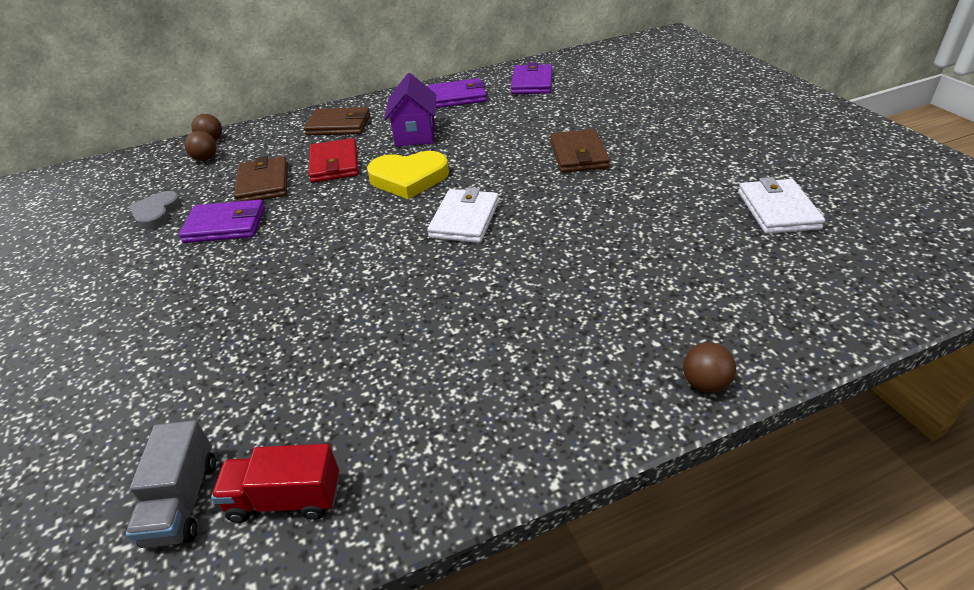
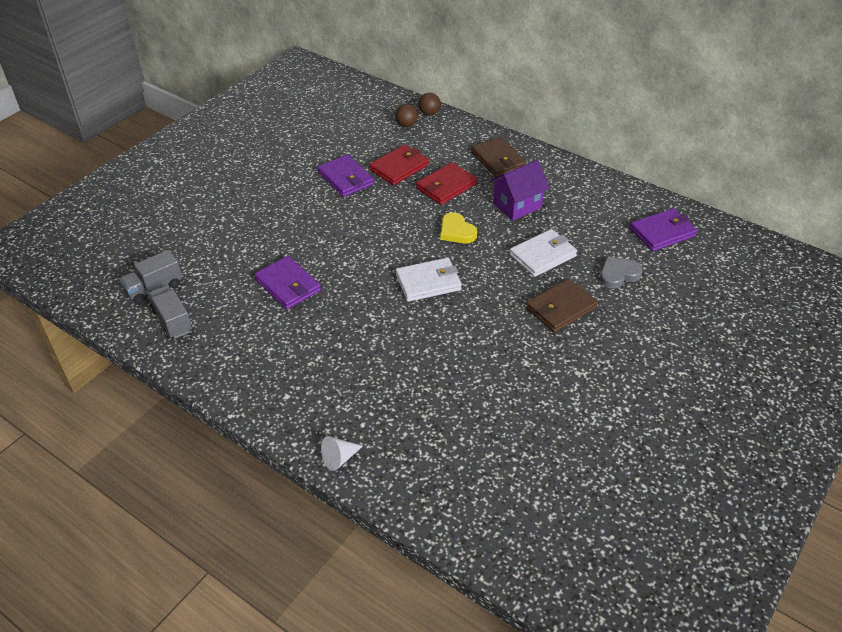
camera: 55 degrees right, 5 degrees up
grey heart [129,191,182,230] -> grey heart moved to [600,256,643,289]
red truck [211,444,339,523] -> grey truck [148,285,193,339]
brown wallet [234,156,288,202] -> red wallet [369,144,429,185]
yellow heart [367,151,449,199] -> yellow heart [440,212,477,243], size x0.66
purple wallet [428,78,487,108] -> purple wallet moved to [254,256,321,309]
brown ball [683,342,736,393] -> white cone [321,436,363,471]
white wallet [738,177,825,234] -> white wallet moved to [509,229,577,277]

